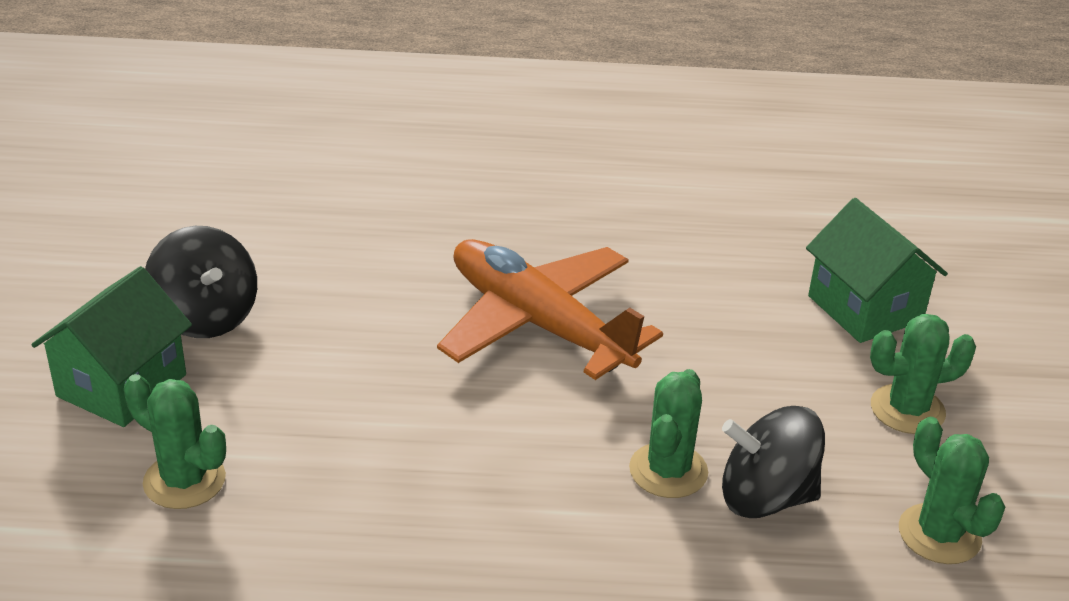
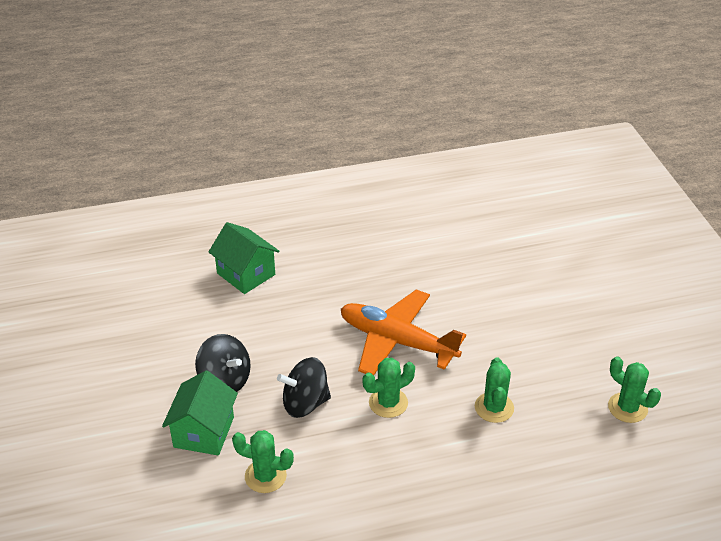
camera: 15 degrees left, 5 degrees up
black spinning top [722,406,825,518] -> black spinning top moved to [277,357,331,418]
green house [806,198,948,343] -> green house moved to [209,222,280,294]
green cactus [870,313,976,434] -> green cactus moved to [363,358,415,418]

